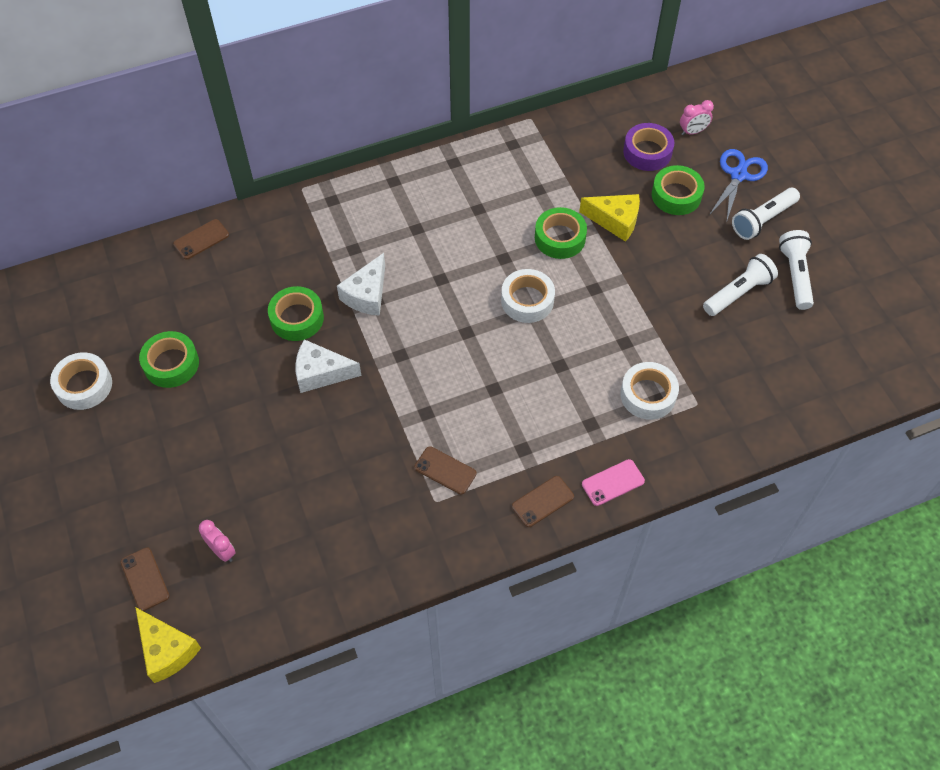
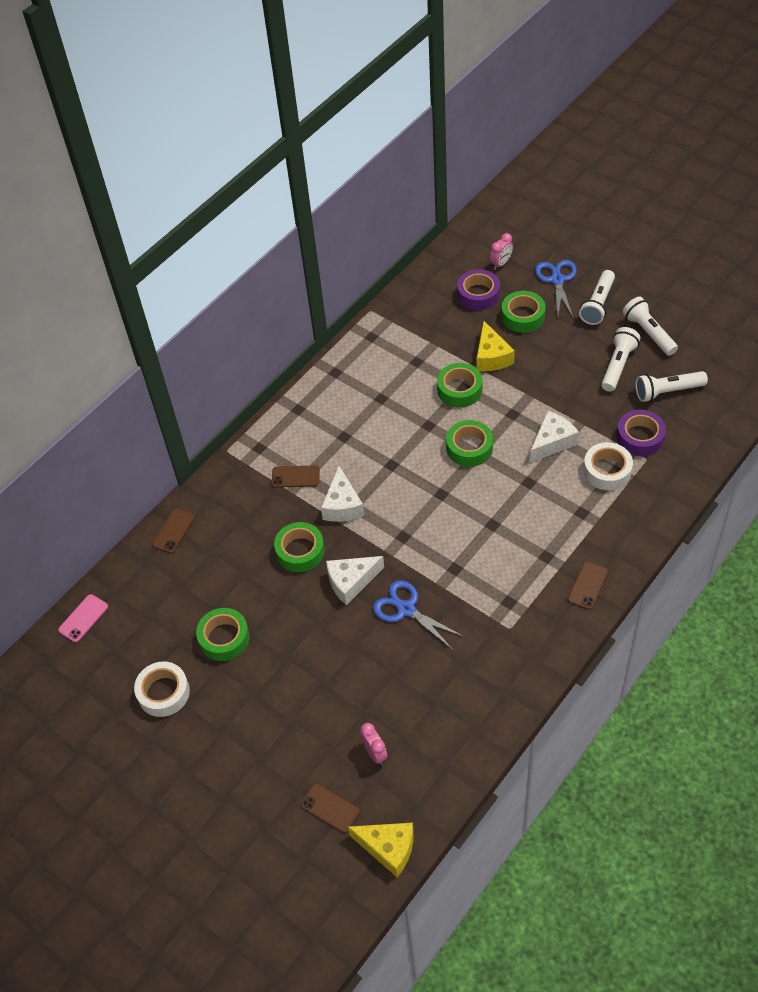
camera: 25 degrees left, 5 degrees down
pink clock [199,520,236,562] -> pink clock turned 45 degrees clockwise [360,723,388,765]
brown phone [414,446,477,495] -> brown phone moved to [271,466,320,488]
white tape [501,269,555,323] -> green tape [446,420,493,467]
yellow cheese [579,194,640,242] -> yellow cheese turned 90 degrees clockwise [477,321,515,371]
pink phone [582,459,645,506] -> pink phone moved to [58,594,108,642]
none -> blue scissors [373,580,464,650]
none -> white cheese [530,411,579,463]
none -> purple tape [617,410,666,456]
none -> white flashlight [635,371,708,402]

